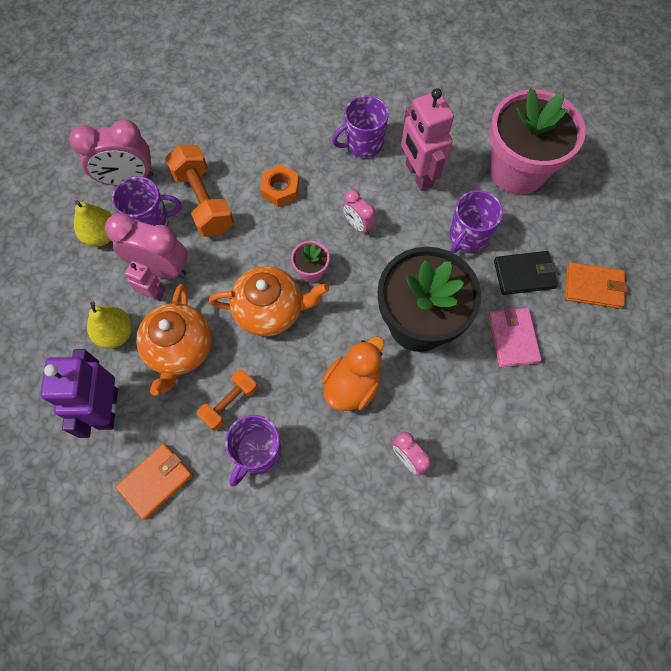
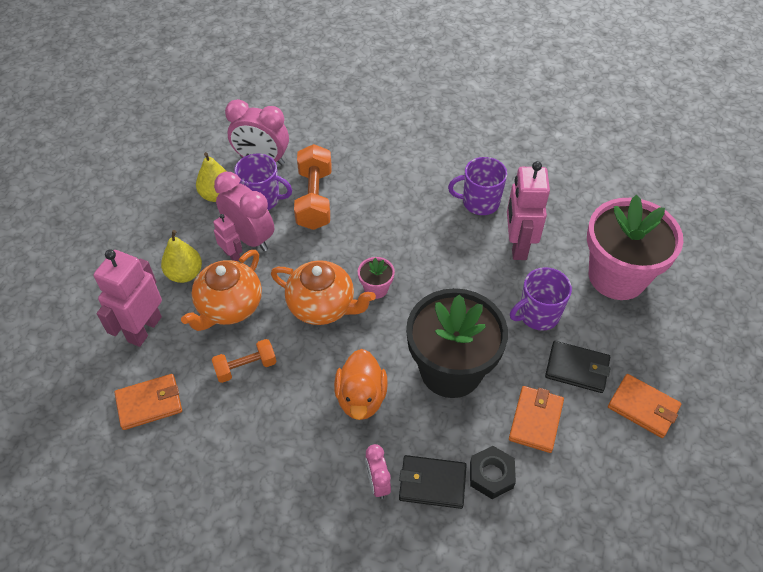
camera: 25 degrees right, 15 degrees down
purple robot [40,349,118,438] -> pink robot [93,249,162,347]
purple mug [225,415,281,486] -> none
orange nut [260,164,299,207] -> none
orange duck [322,336,384,411] -> orange duck turned 120 degrees clockwise [334,349,388,420]
pink clock [343,189,376,235] -> none
pink wallet [488,307,542,367] -> orange wallet [509,386,564,453]
none -> black wallet [399,455,467,509]
none -> black nut [470,446,516,499]

